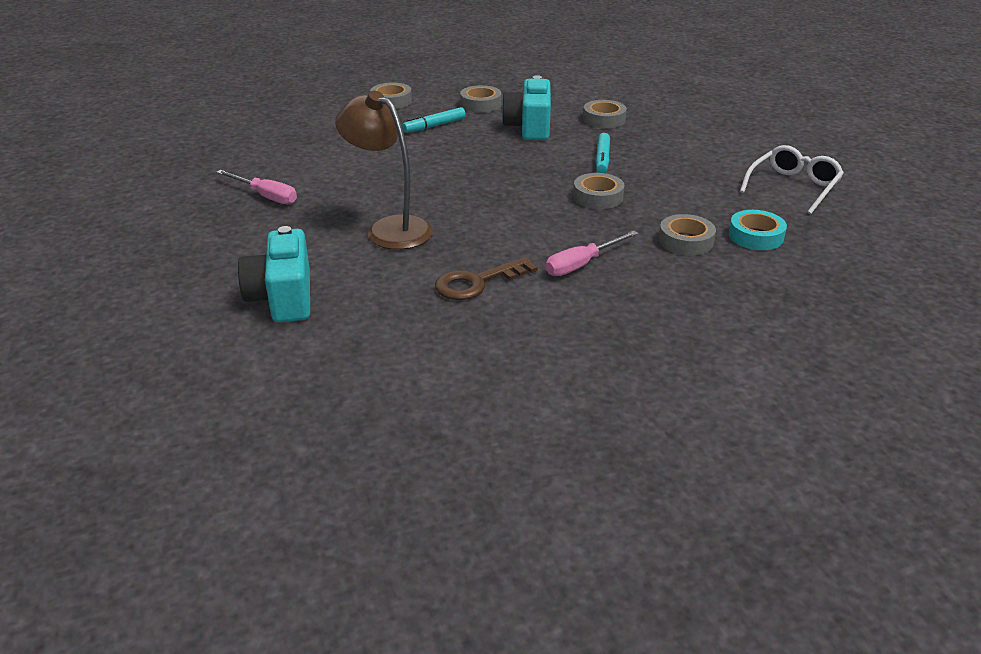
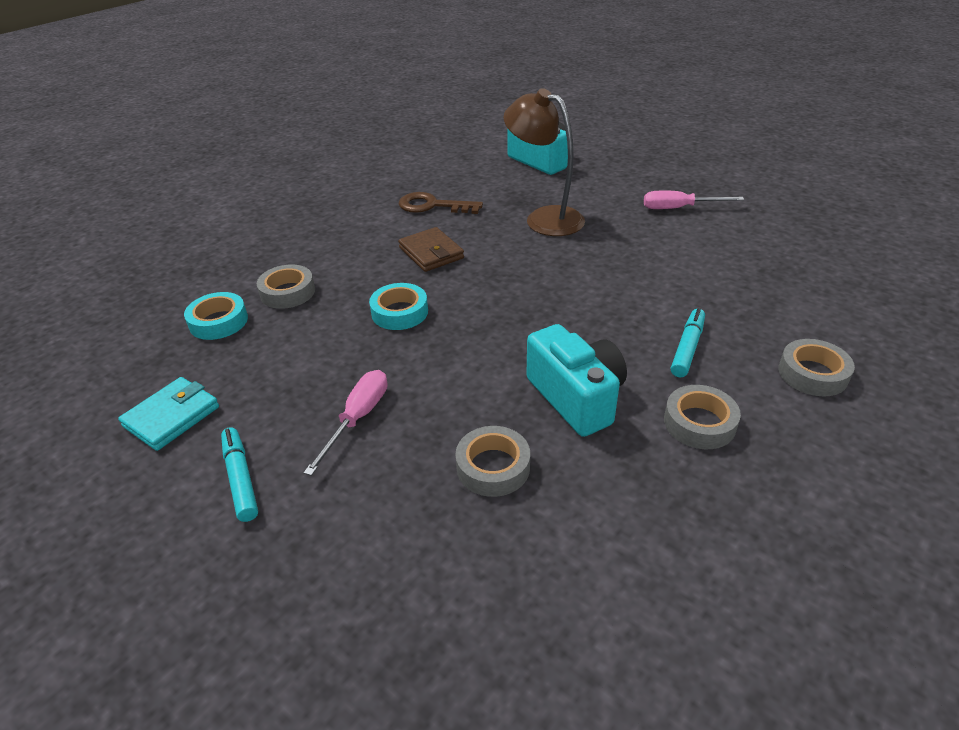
camera: 150 degrees right, 5 degrees up
brown lamp [335,91,433,250] -> brown lamp turned 150 degrees counterclockwise [503,88,585,236]
brown key [435,256,538,300] -> brown key turned 105 degrees counterclockwise [399,192,483,214]
pink screwdriver [546,231,639,276] -> pink screwdriver moved to [304,370,387,476]
grey tape [573,173,624,209] -> turquoise tape [369,283,428,330]
turquoise marker [595,133,610,173] -> turquoise marker moved to [221,427,258,522]
white glasses [740,145,844,214] -> turquoise wallet [118,377,219,451]
none -> brown wallet [398,227,464,272]

